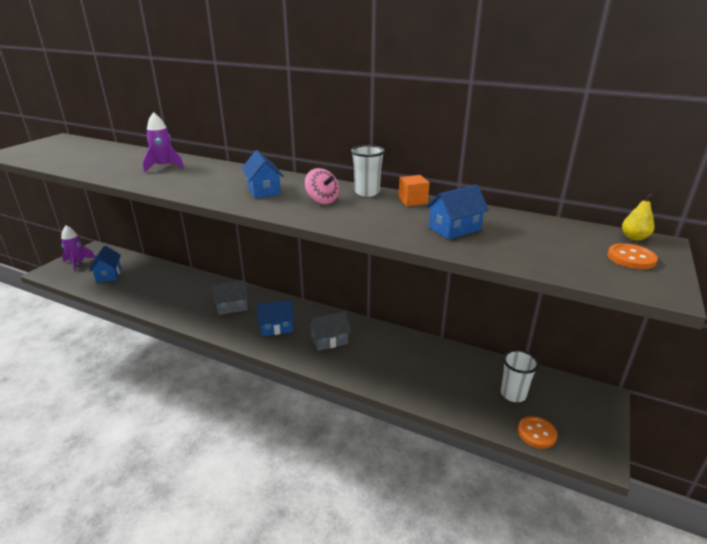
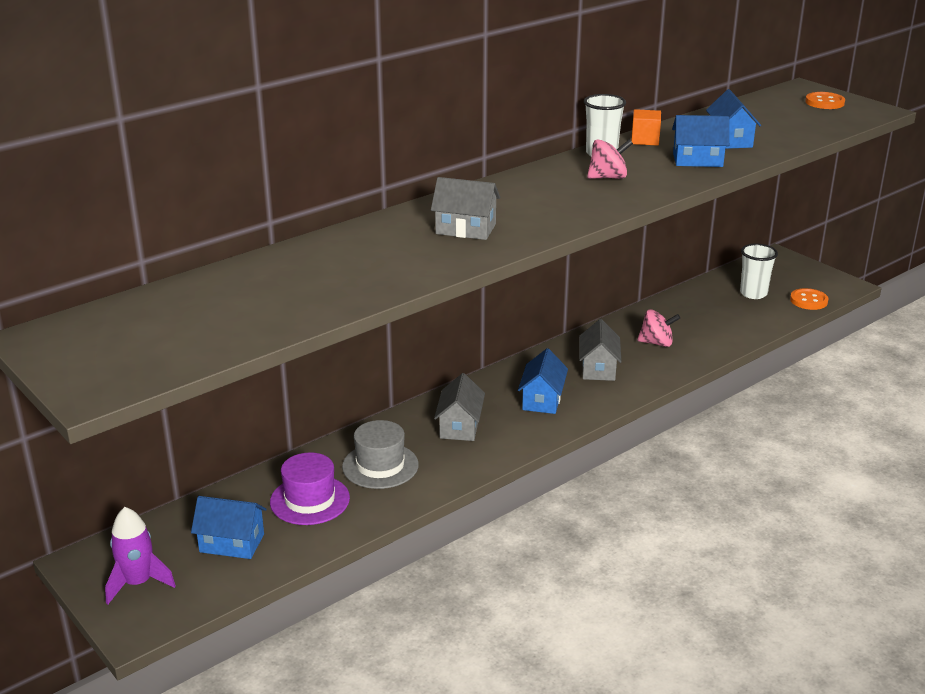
camera: 65 degrees left, 0 degrees up
purple rocket [143,112,184,173] -> none
blue house [242,150,284,198] -> blue house moved to [672,115,729,167]
yellow pear [622,194,655,241] -> none
none -> purple hat [270,452,350,525]
none -> grey hat [342,420,419,489]
none -> grey house [431,177,500,240]
none -> pink spinning top [637,309,680,347]

